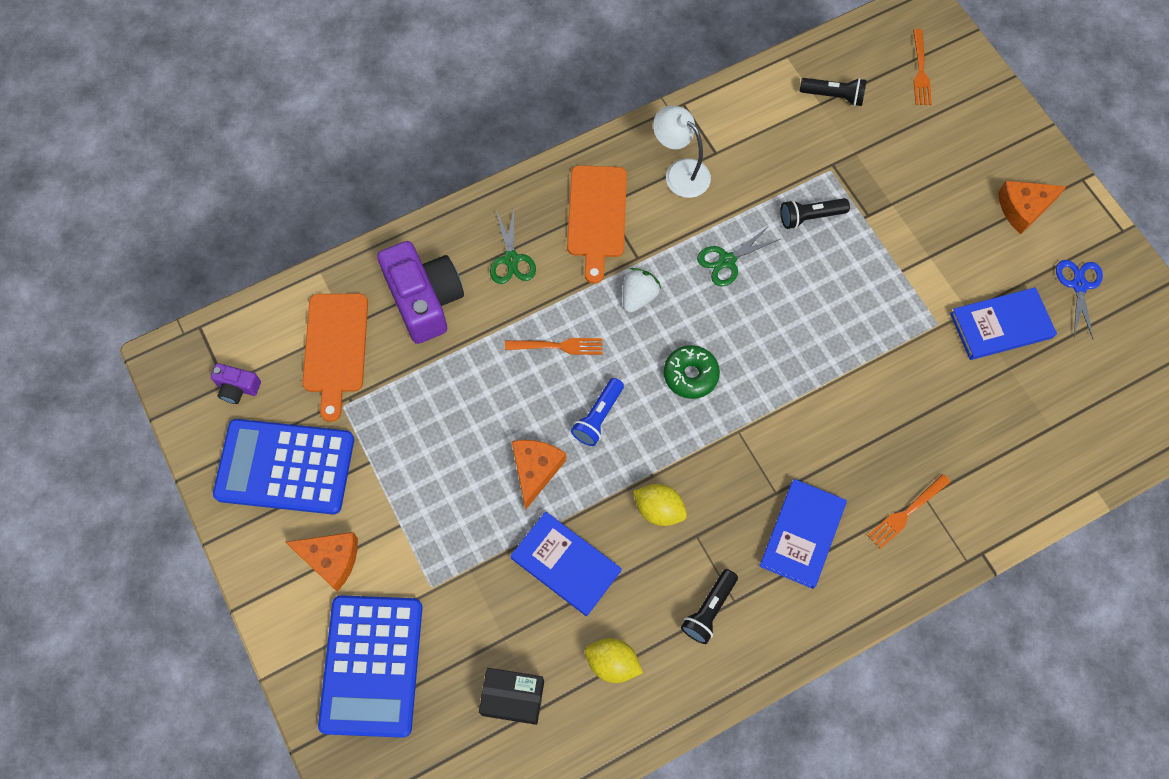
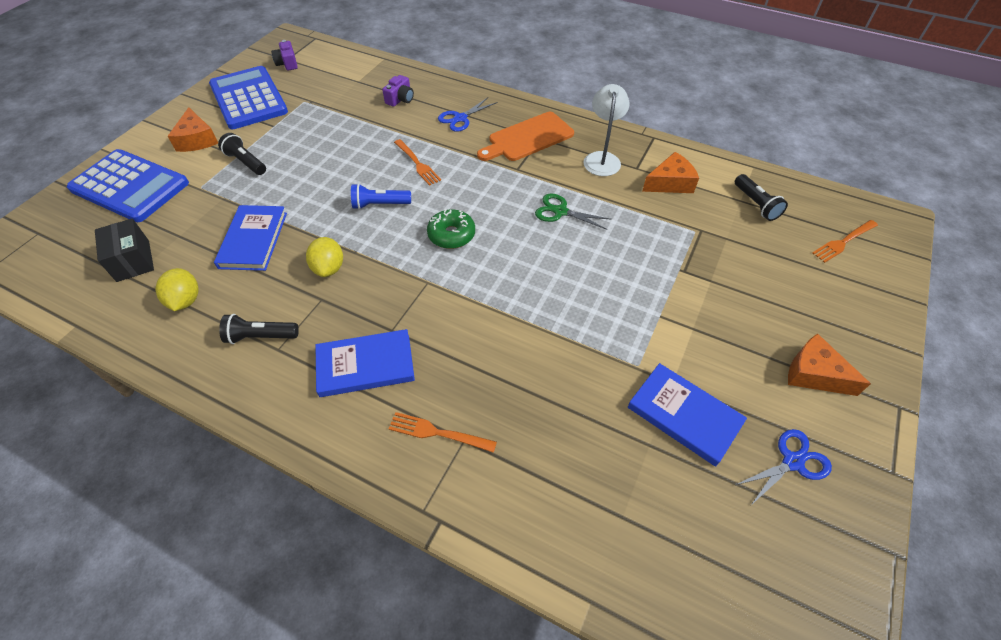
camera: 55 degrees right, 15 degrees down
orange cutting board [302,294,368,422] -> none
blue calculator [318,595,422,738] -> blue calculator turned 120 degrees counterclockwise [67,149,189,222]
purple camera [377,241,464,344] -> purple camera [382,75,414,107], size x0.47
green scissors [490,208,536,284] -> blue scissors [438,97,497,132]
orange cheese [512,440,566,510] -> orange cheese moved to [642,152,699,193]
white strawberry [623,268,661,313] -> none
black flashlight [780,198,850,229] -> black flashlight moved to [218,133,266,175]

